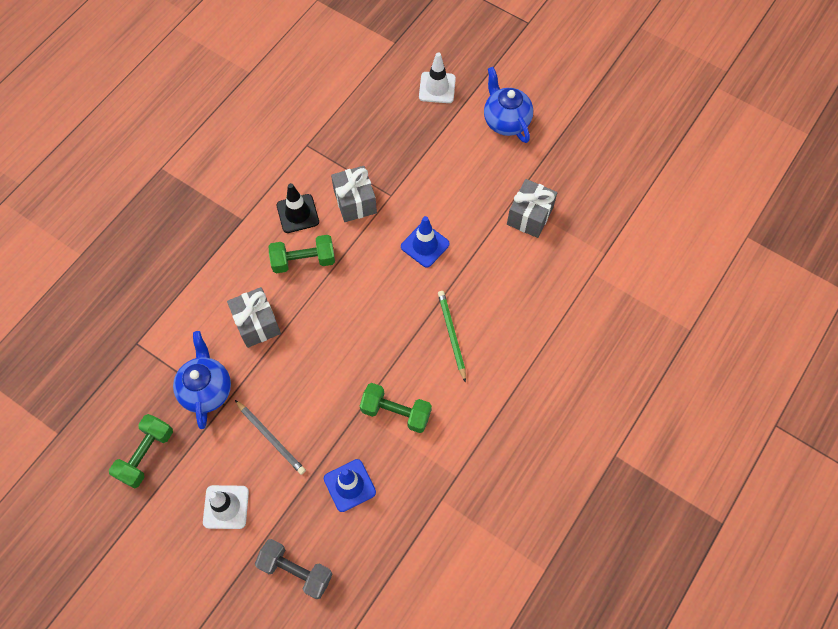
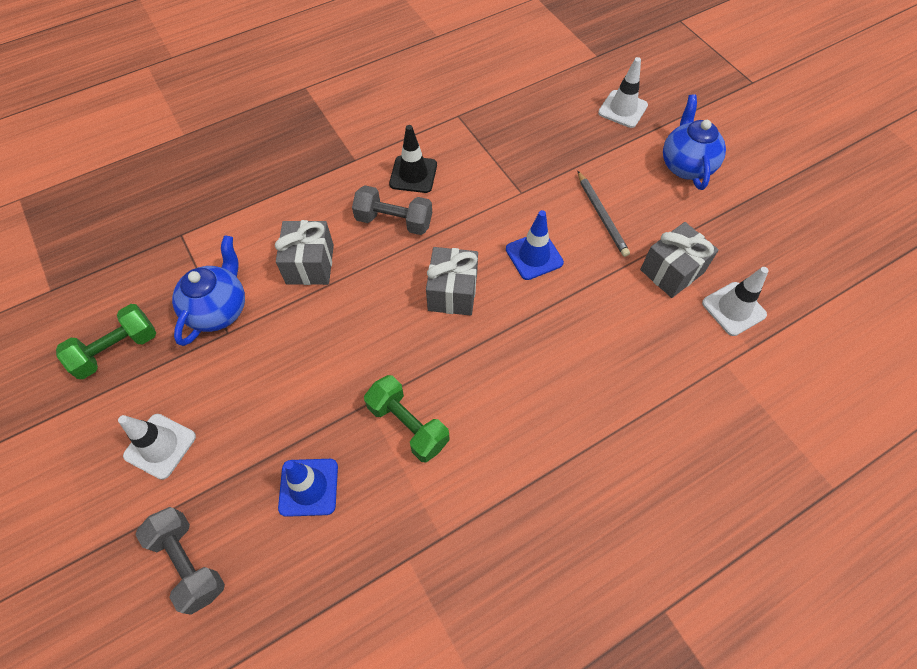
camera: 25 degrees right, 5 degrees down
grey pencil [235,400,306,475] -> grey pencil moved to [578,171,630,257]
green dumbbell [269,235,335,273] -> grey dumbbell [352,185,432,235]
grey gift [331,166,377,222] -> grey gift moved to [426,247,478,316]
green pencil [438,291,466,383] -> none
none -> white traffic cone [702,267,769,336]

